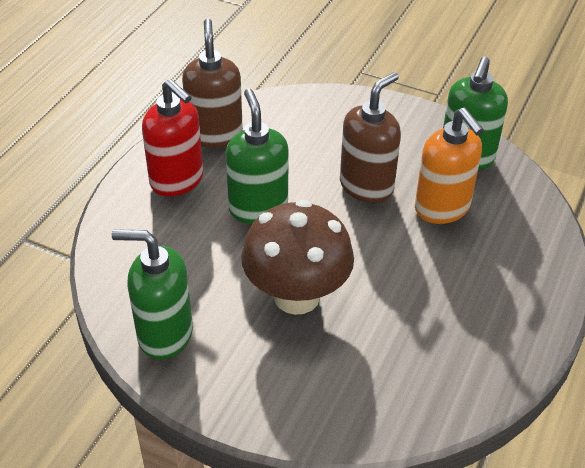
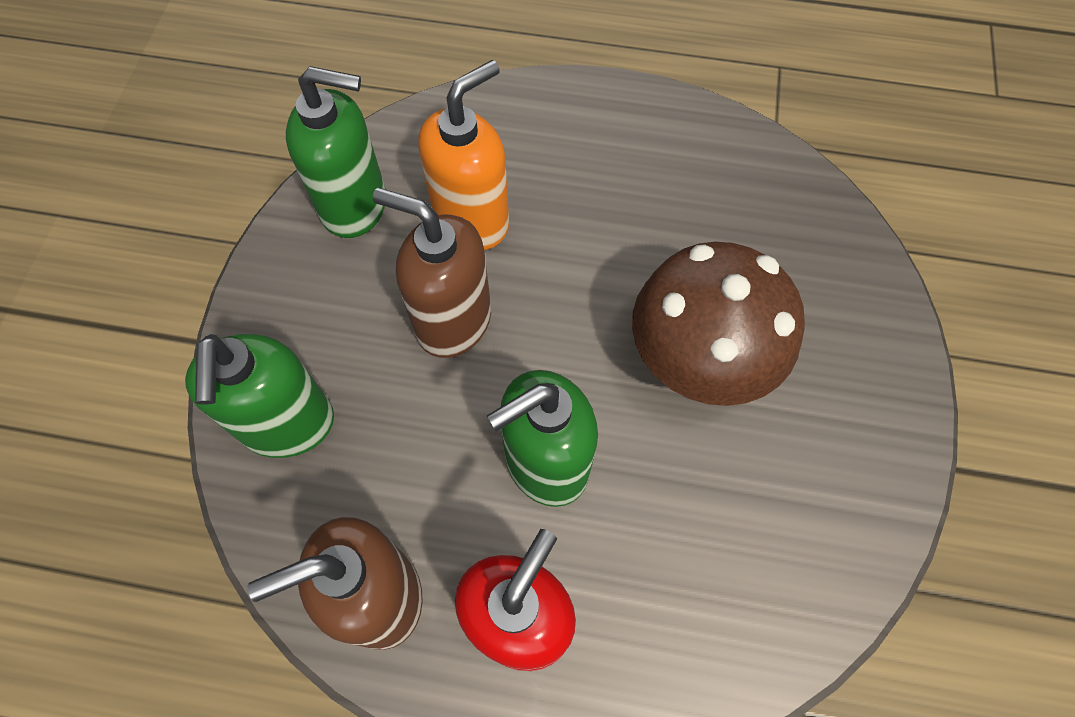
camera: 105 degrees left, 20 degrees up
green soap dispenser [112,229,193,360] -> green soap dispenser moved to [185,334,334,458]

